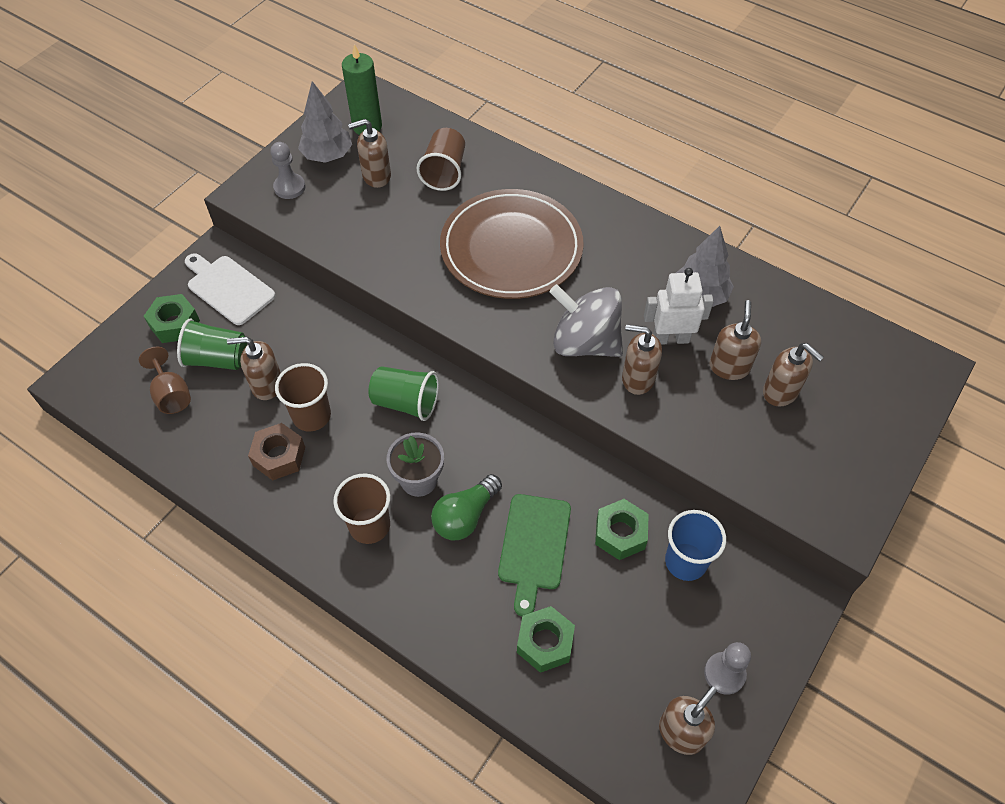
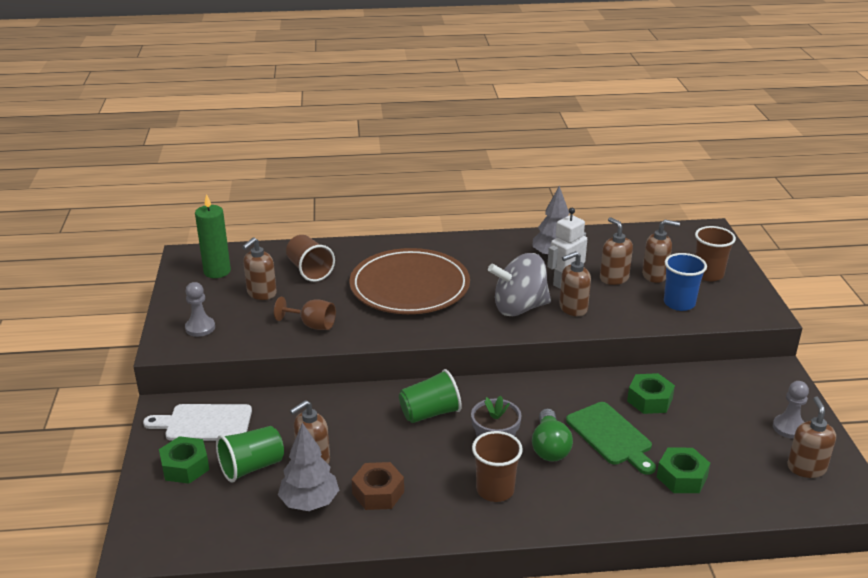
camera: 40 degrees left, 25 degrees down
brown goblet [139,347,191,414] -> brown goblet moved to [274,297,336,330]
brown cup [275,363,331,432] -> brown cup moved to [695,226,736,281]
grey tree [298,81,352,163] -> grey tree moved to [278,423,339,511]
blue cup [665,510,726,581] -> blue cup moved to [664,253,707,311]

